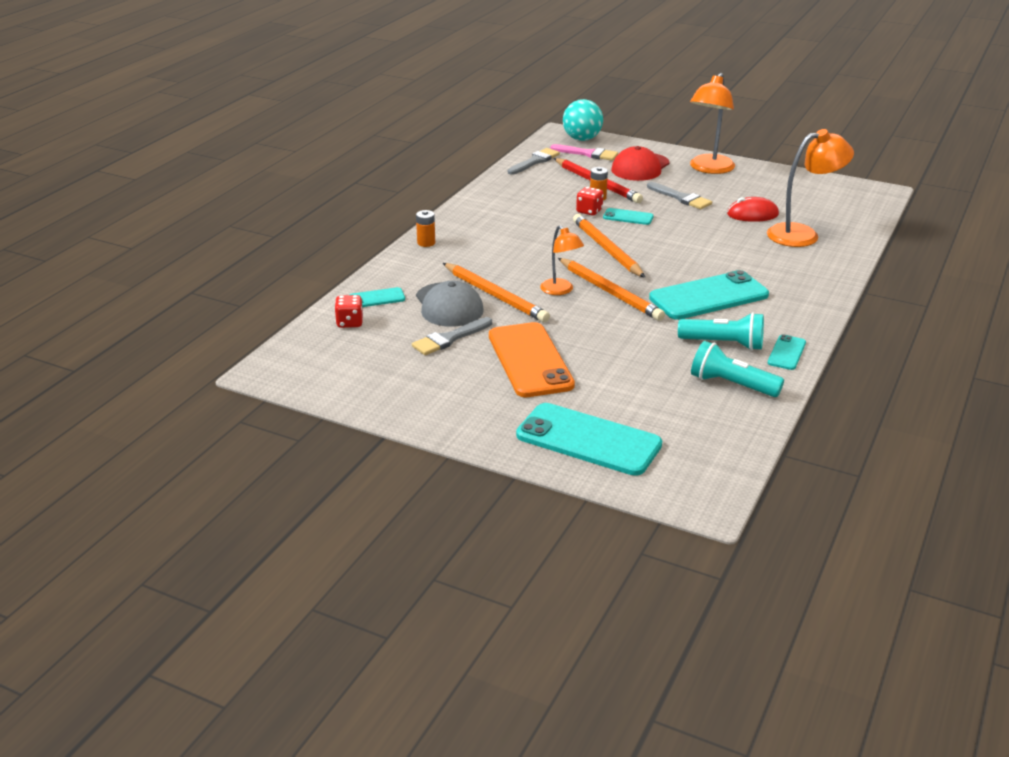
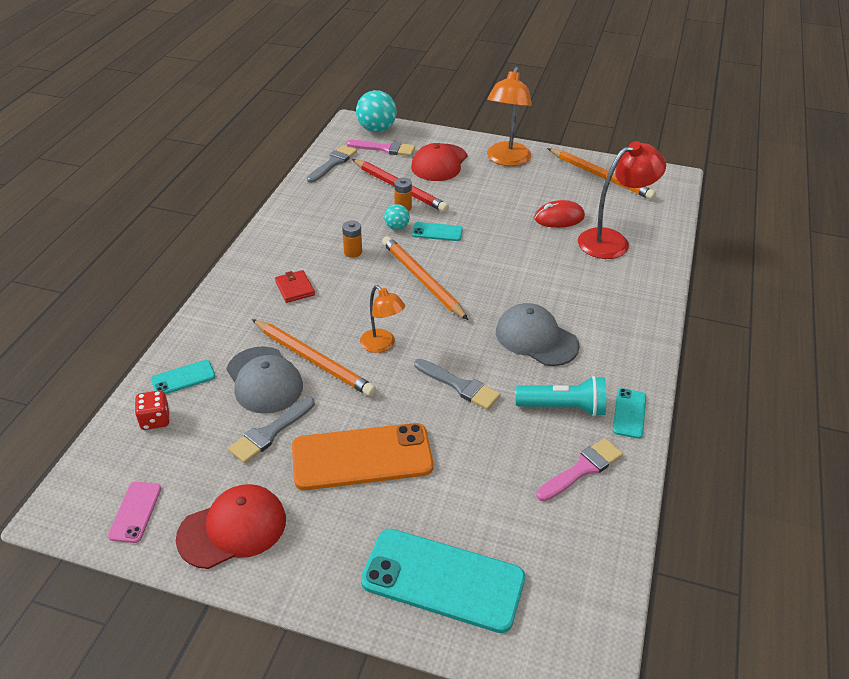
camera: 10 degrees left, 10 degrees up
orange battery [416,210,435,247] -> orange battery moved to [342,221,362,258]
orange phone [489,322,575,397] -> orange phone turned 75 degrees counterclockwise [292,423,433,490]
orange pencil [558,258,665,321] -> orange pencil moved to [547,148,656,200]
red dice [576,187,603,215] -> turquoise ball [384,204,410,230]
grey brush [647,182,712,209] -> grey brush moved to [414,359,500,410]
turquoise phone [649,270,769,320] -> grey cap [496,303,580,366]
turquoise flashlight [691,341,784,397] -> pink brush [536,438,623,501]
orange lamp [767,129,854,247] -> red lamp [578,141,666,259]
none -> pink phone [108,482,161,543]
none -> red cap [176,484,286,569]
none -> red wallet [275,270,315,303]

